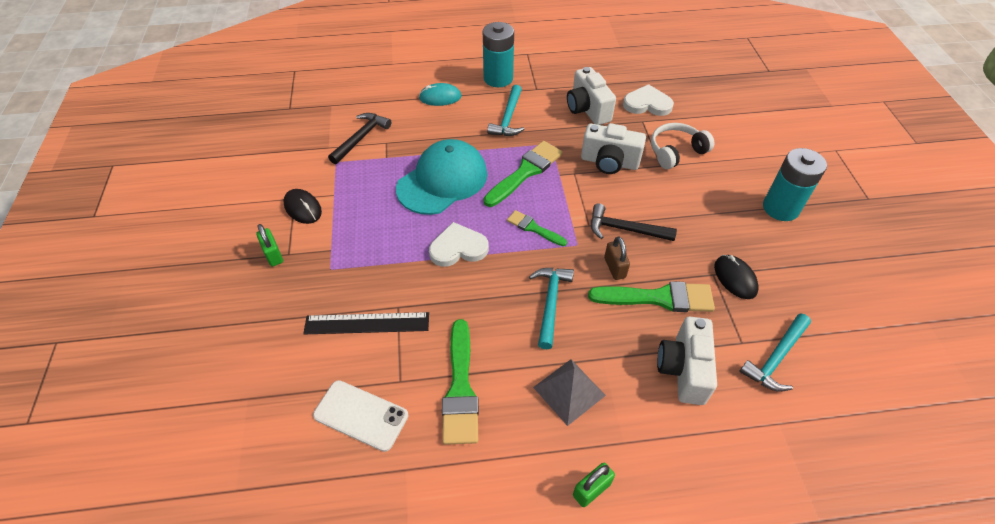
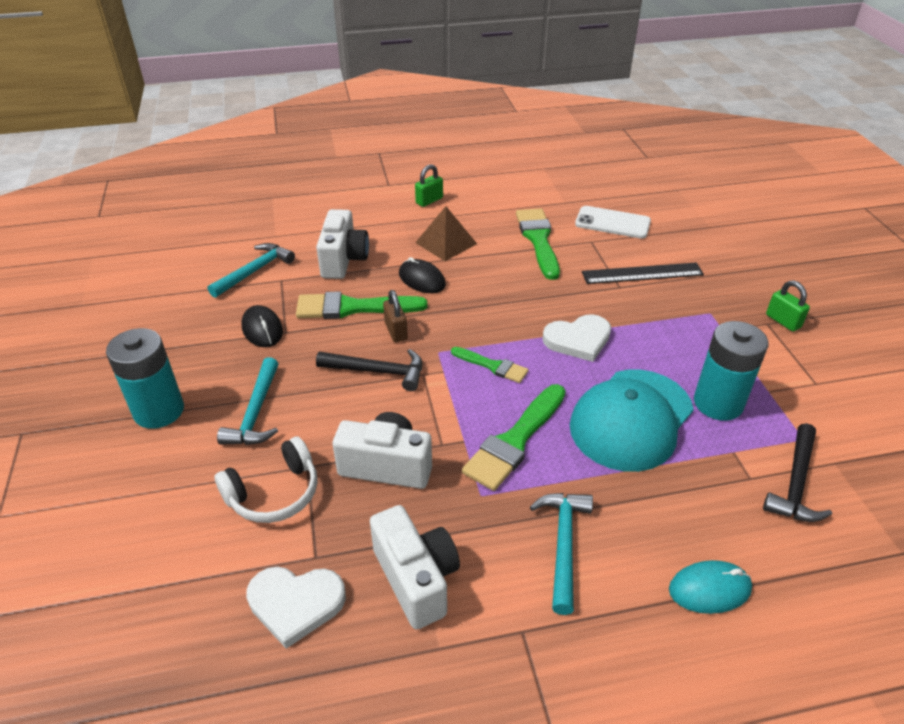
camera: 175 degrees right, 10 degrees down
black mouse [283,189,322,224] -> black mouse moved to [399,257,446,293]
turquoise battery [483,22,514,87] -> turquoise battery moved to [694,321,768,421]
turquoise hammer [529,268,574,349] -> turquoise hammer moved to [217,357,279,445]
grey pyramid [533,359,606,426] -> brown pyramid [415,206,477,261]

